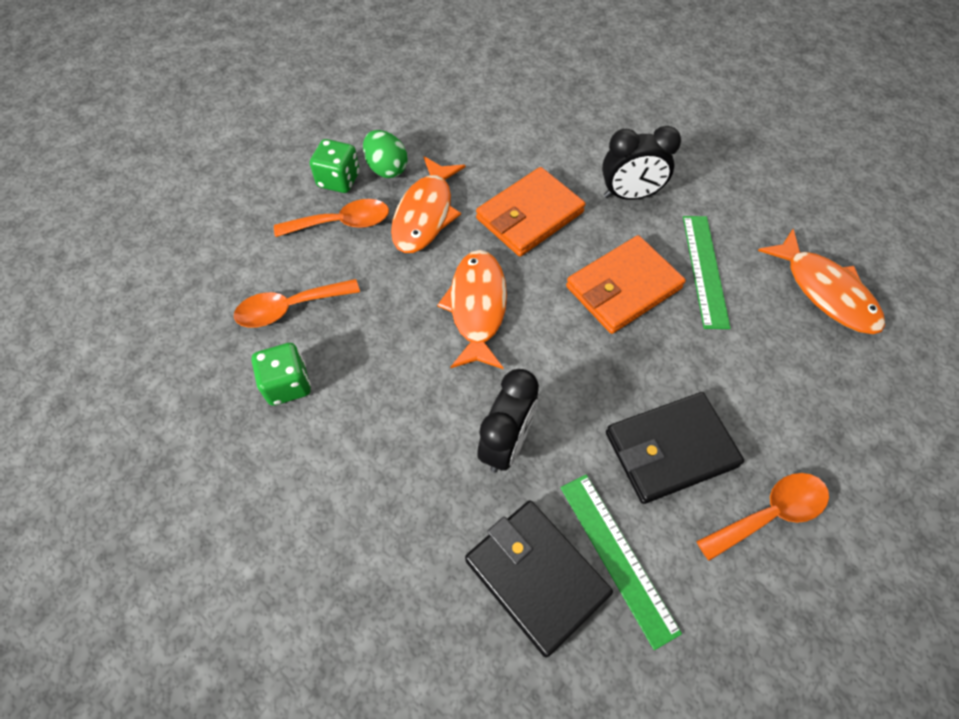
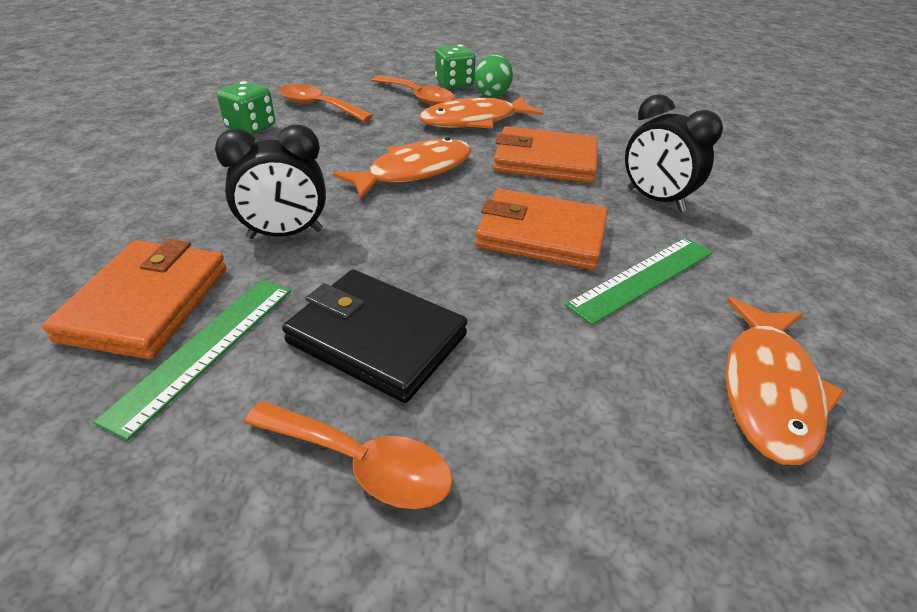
camera: 50 degrees right, 20 degrees down
black wallet [465,501,613,657] -> orange wallet [42,239,227,359]

